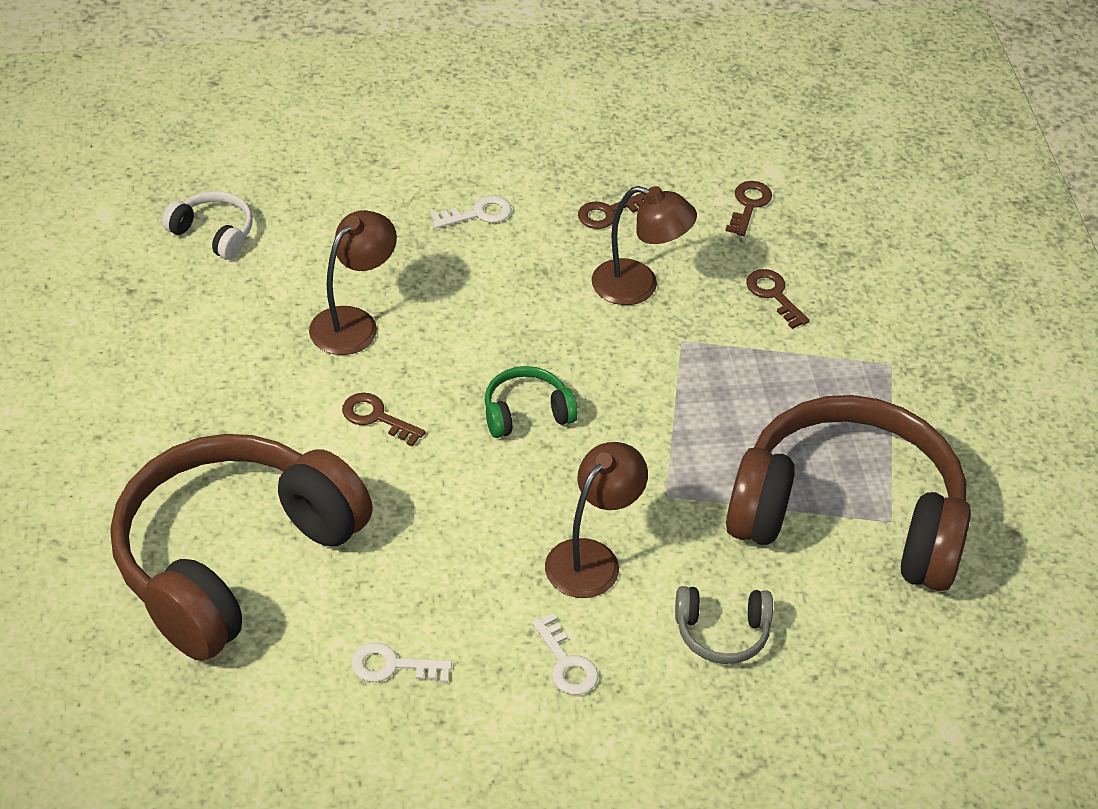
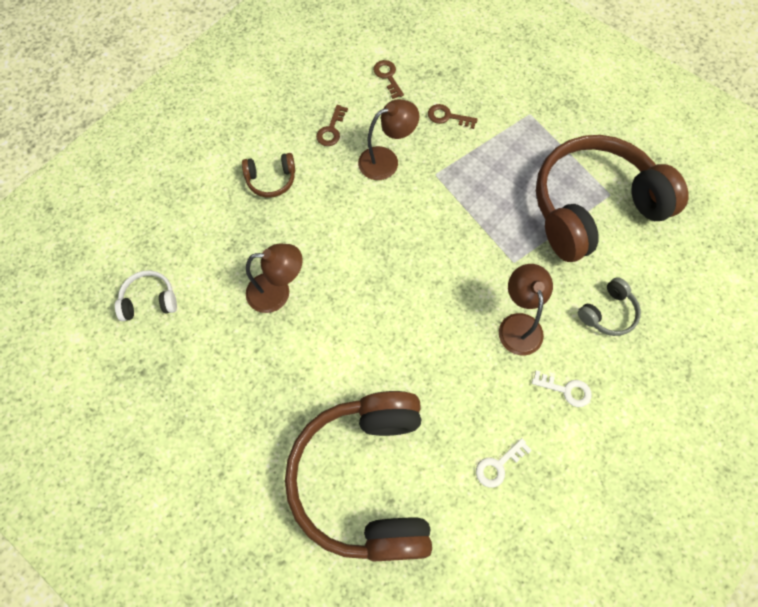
camera: 40 degrees left, 20 degrees up
brown lamp [309,210,397,355] -> brown lamp turned 90 degrees clockwise [246,244,303,313]
brown key [342,393,425,447] -> none
white key [430,195,512,228] -> brown headphones [242,153,295,198]
green headphones [485,366,578,438] -> none

